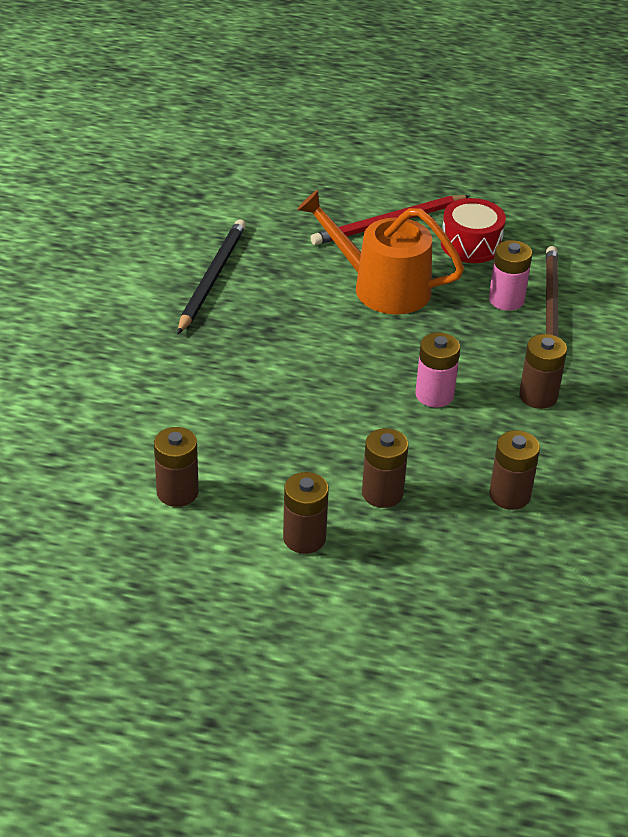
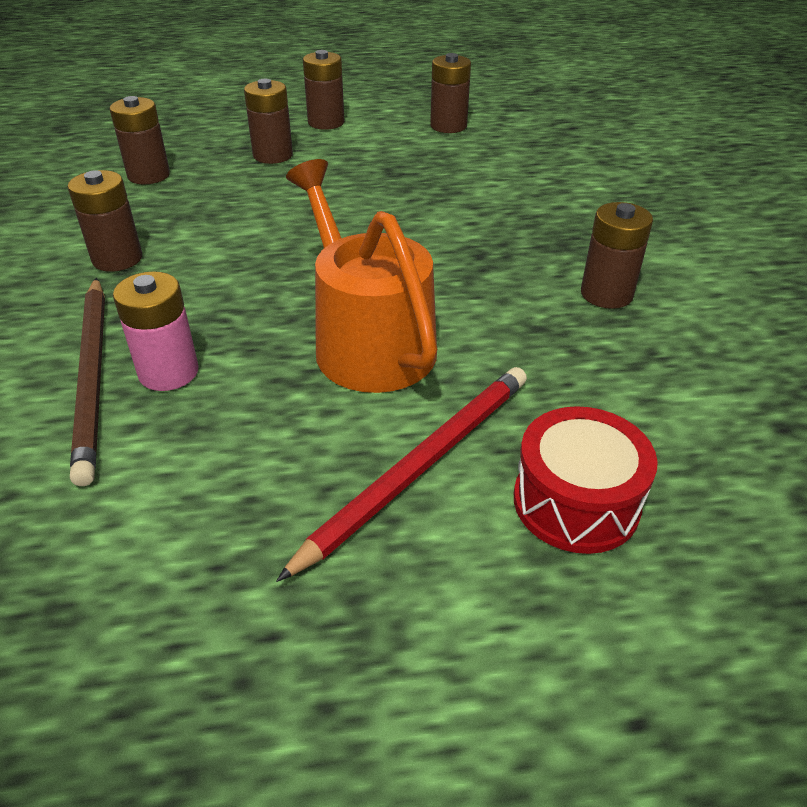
camera: 160 degrees right, 0 degrees up
black pencil [177,220,246,334] -> brown battery [581,202,653,309]
orange watering can [297,190,464,315] -> orange watering can turned 120 degrees counterclockwise [286,159,437,393]
pink battery [416,333,460,407] -> none
red drum [441,198,506,263] -> red drum moved to [514,406,658,554]

